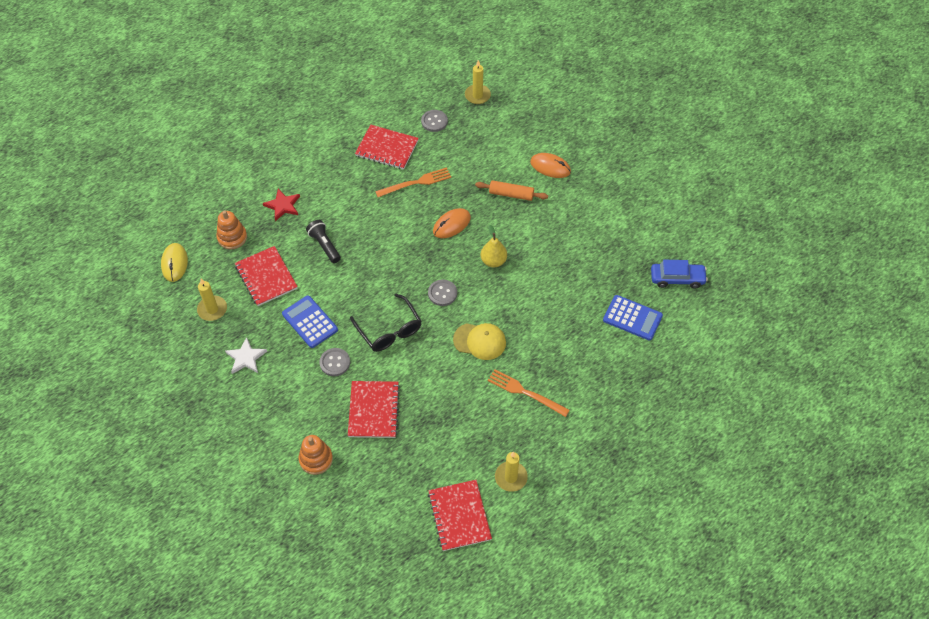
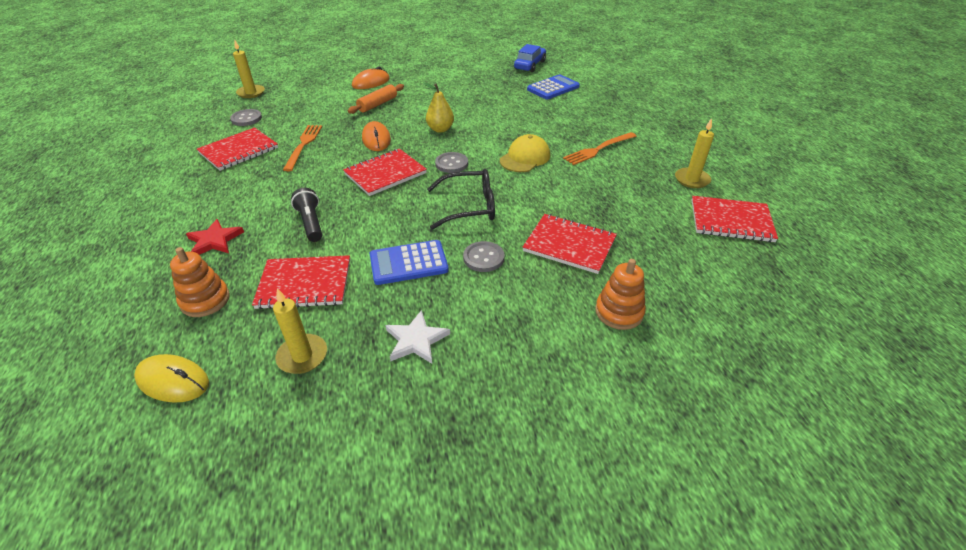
camera: 65 degrees left, 15 degrees down
black flashlight [306,220,341,263] -> black flashlight turned 75 degrees clockwise [291,188,322,242]
none -> red notebook [343,149,427,196]

